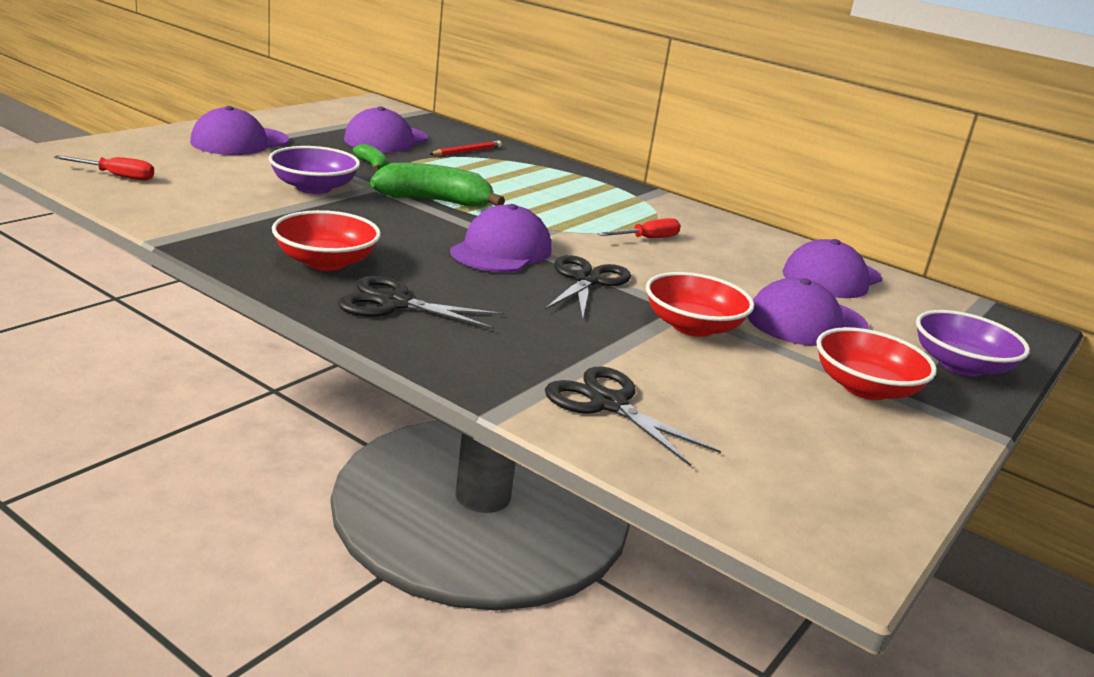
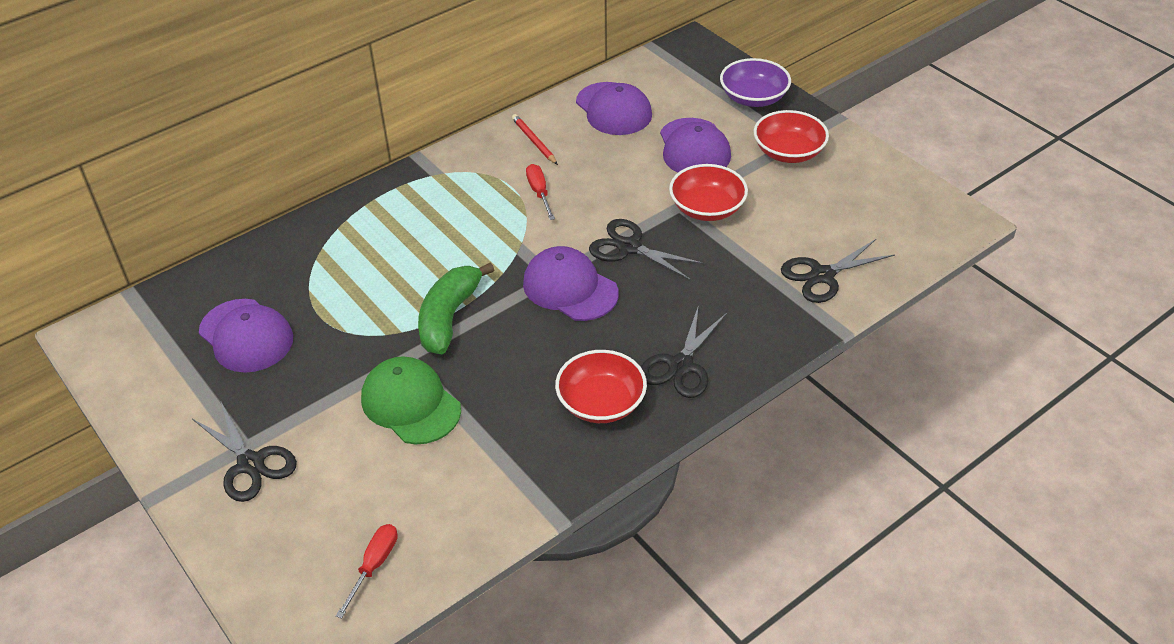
camera: 70 degrees left, 20 degrees up
purple cap [190,106,289,155] -> black scissors [192,402,297,502]
purple bowl [269,146,360,194] -> green cap [361,356,461,444]
green banana [353,144,388,171] -> none
red pencil [430,141,502,156] -> red pencil moved to [512,114,558,165]

